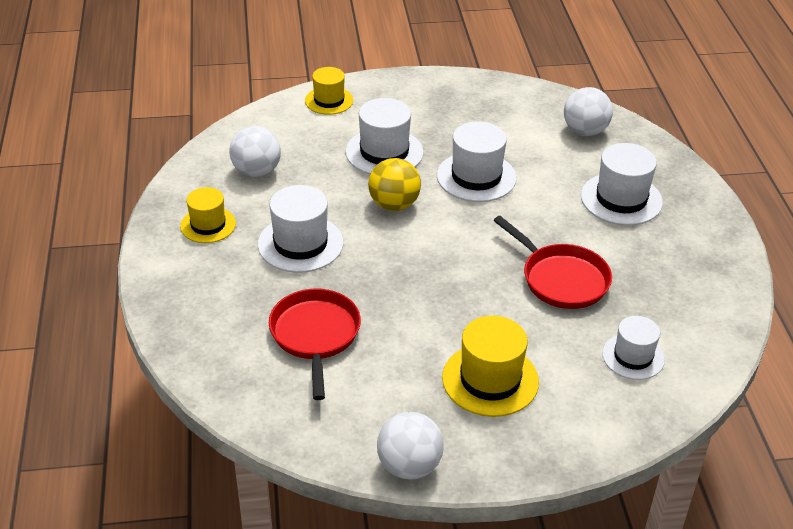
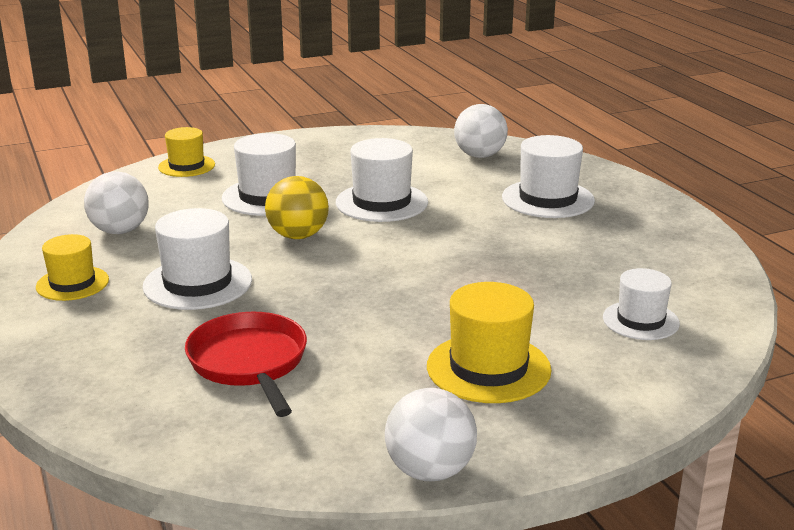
camera: 15 degrees left, 15 degrees down
red pan [493,216,612,309] -> none

